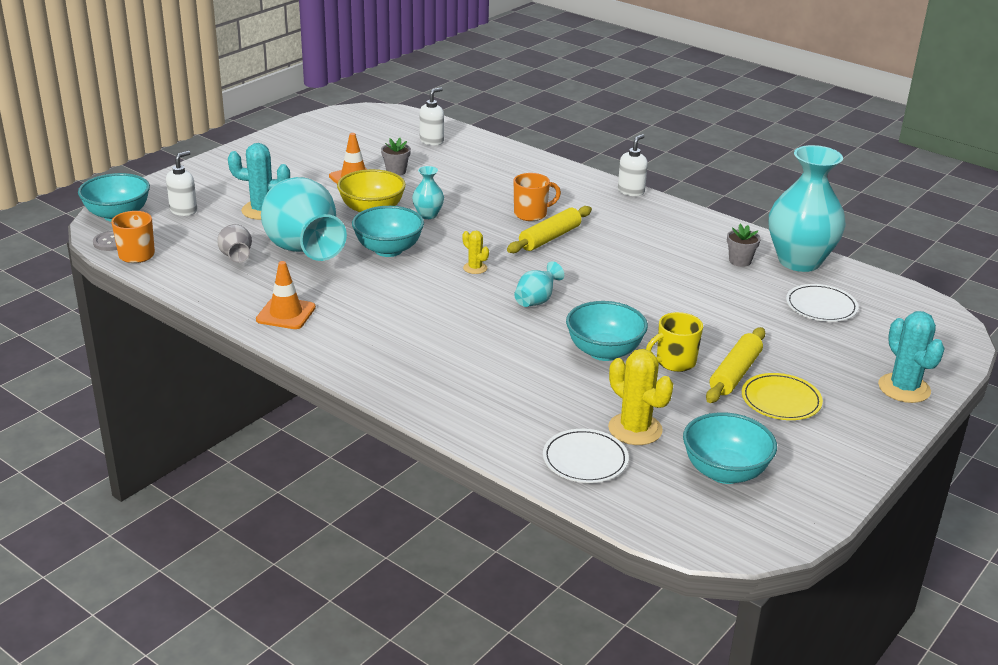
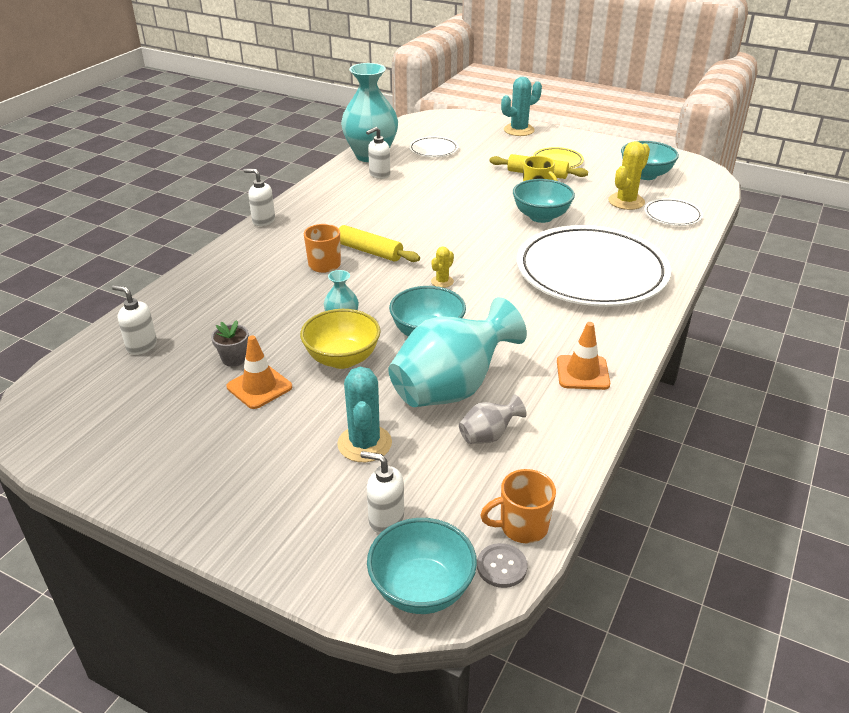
camera: 100 degrees left, 5 degrees up
turquoise vase [514,261,564,307] -> none
grey flower pot [727,224,761,267] -> white soap dispenser [366,127,390,179]
none -> white plate [517,225,671,307]

